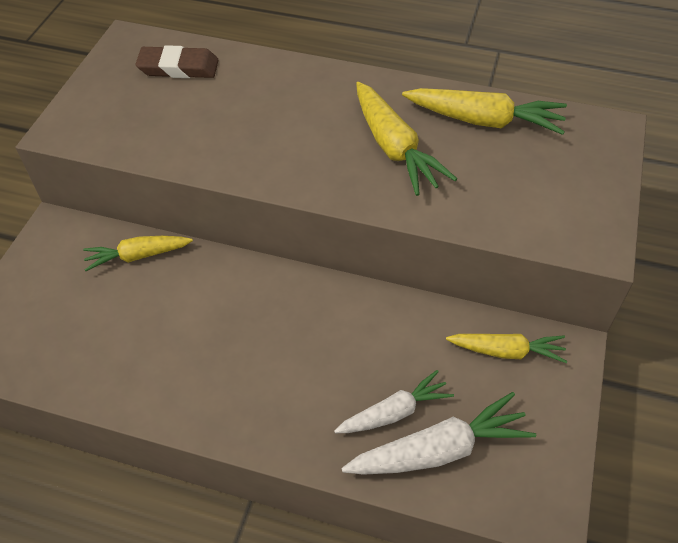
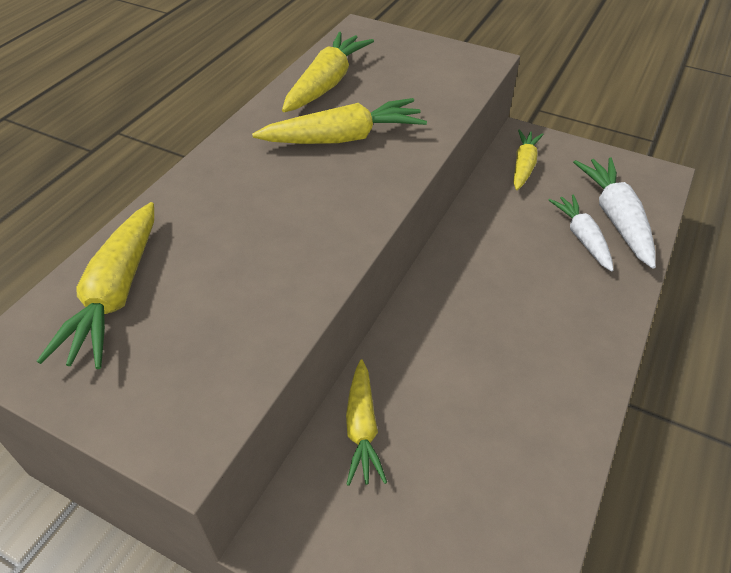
camera: 80 degrees left, 5 degrees down
brown eraser [135,45,219,78] -> yellow carrot [37,202,154,369]

